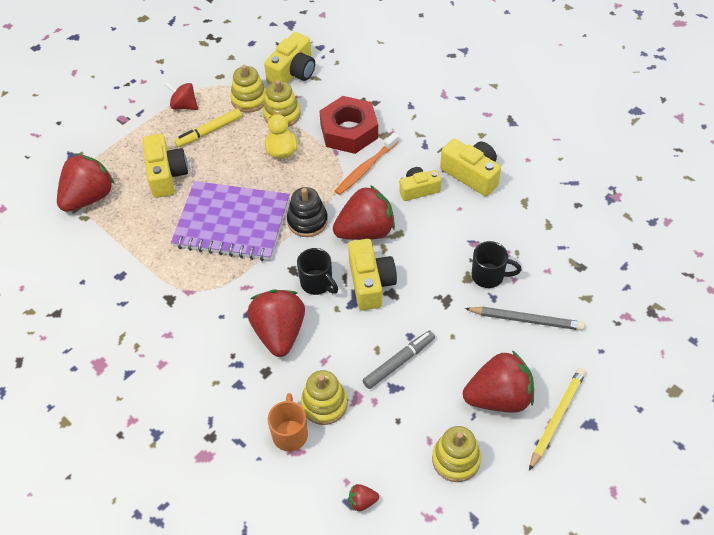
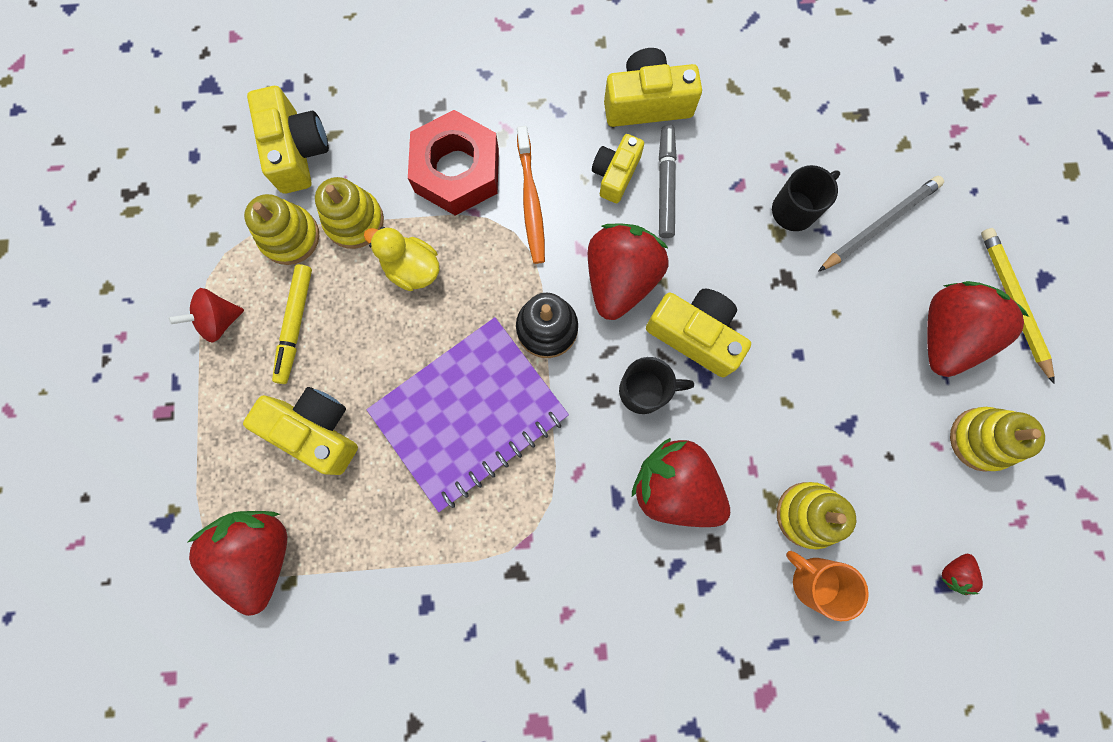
camera: 50 degrees left, 25 degrees up
grey marker [363,331,435,389] -> grey marker moved to [659,125,677,238]

